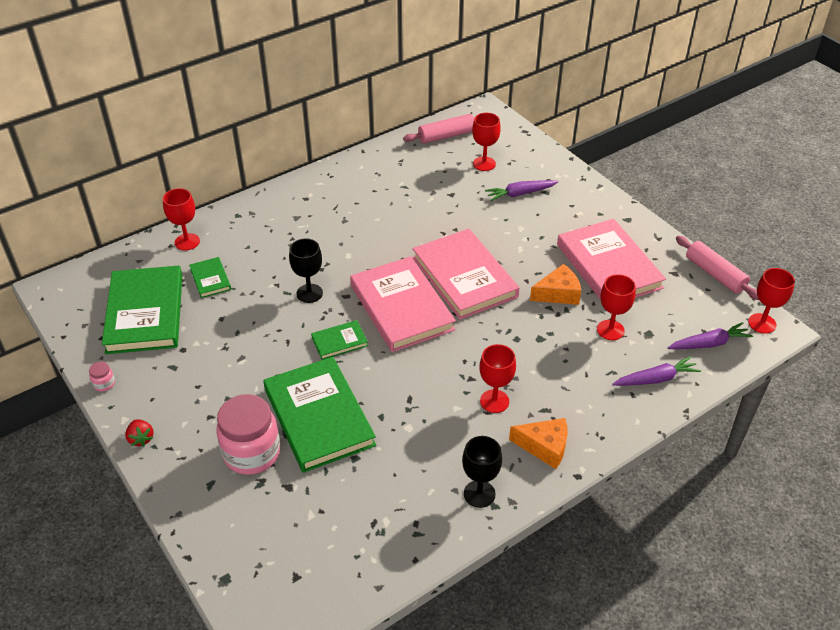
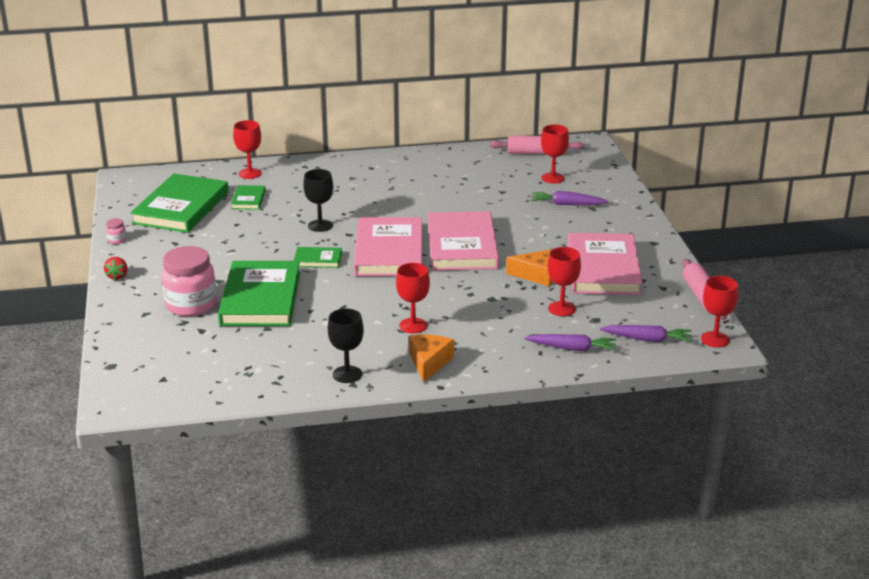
camera: 25 degrees right, 15 degrees down
orange cheese [509,418,568,469] -> orange cheese turned 120 degrees counterclockwise [409,335,454,382]

